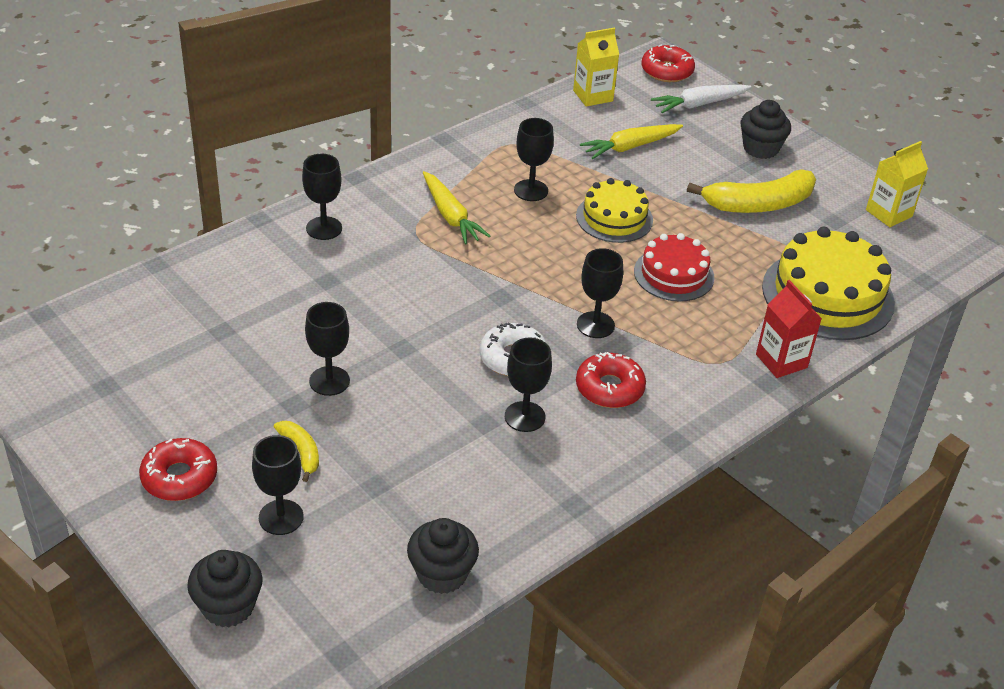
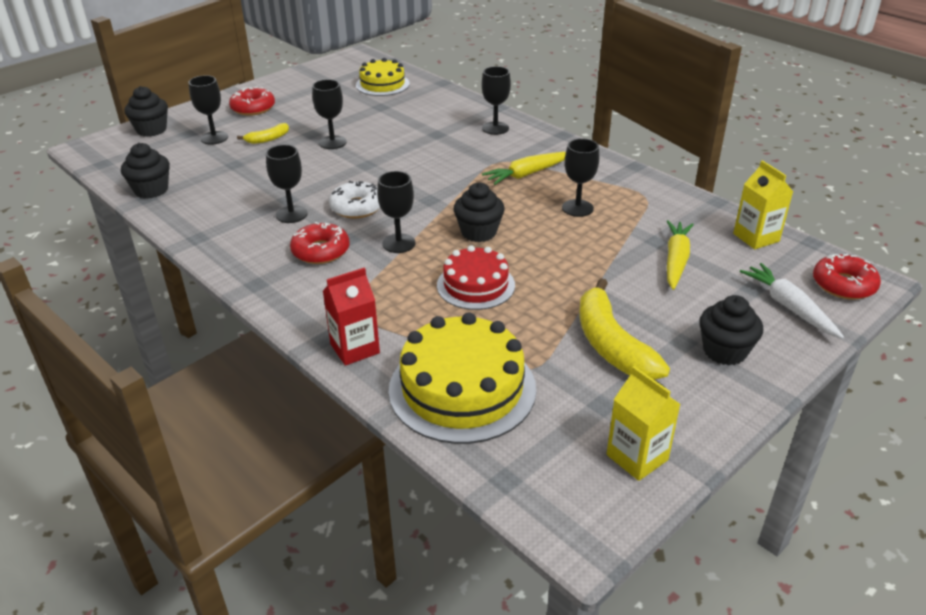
camera: 90 degrees right, 5 degrees down
yellow cake [576,178,653,243] -> yellow cake moved to [356,58,410,96]
yellow carrot [580,124,683,159] -> yellow carrot turned 45 degrees clockwise [667,220,694,290]
none -> black cupcake [454,183,505,242]

